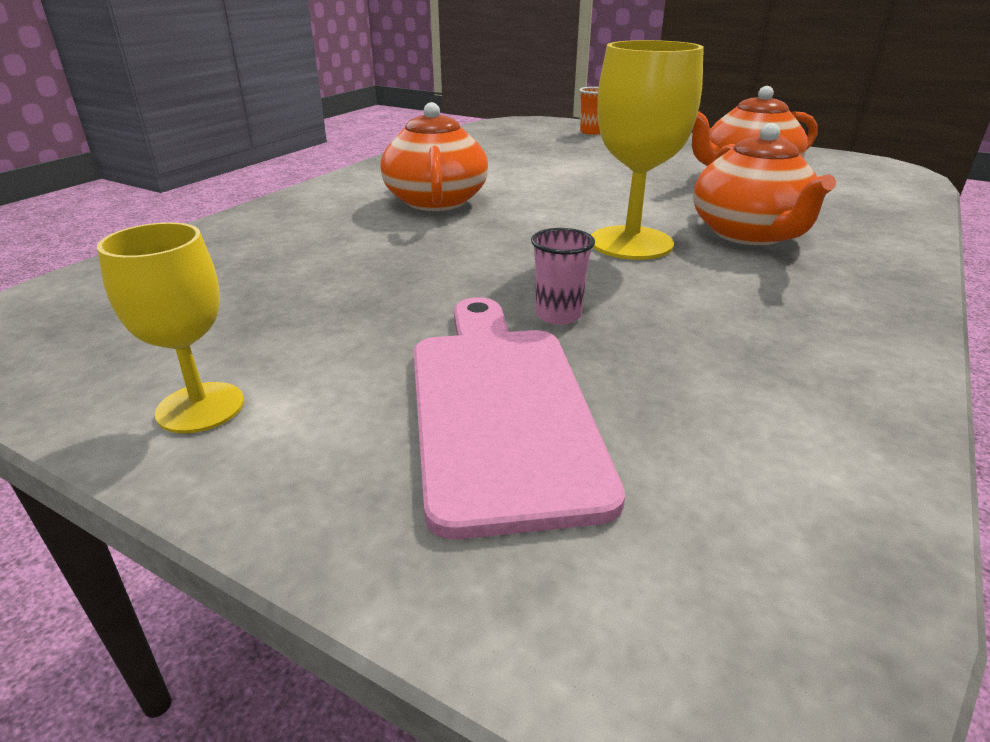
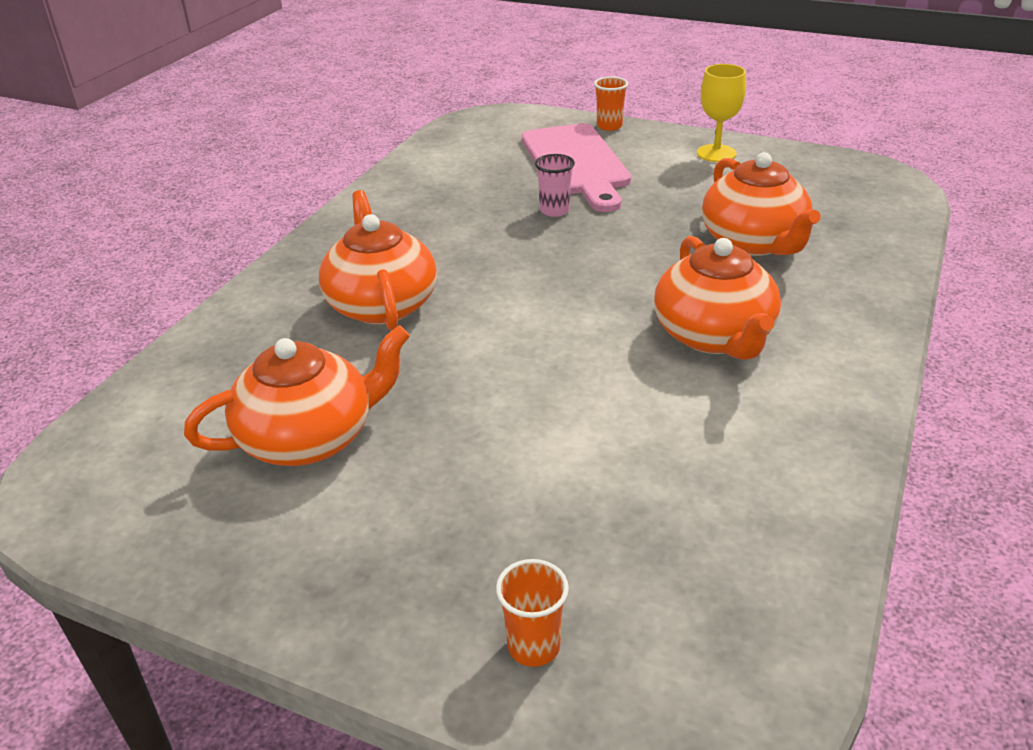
camera: 175 degrees right, 5 degrees up
yellow goblet [591,40,704,260] -> none
none -> orange cup [594,76,628,131]
none -> orange teapot [702,152,821,256]

